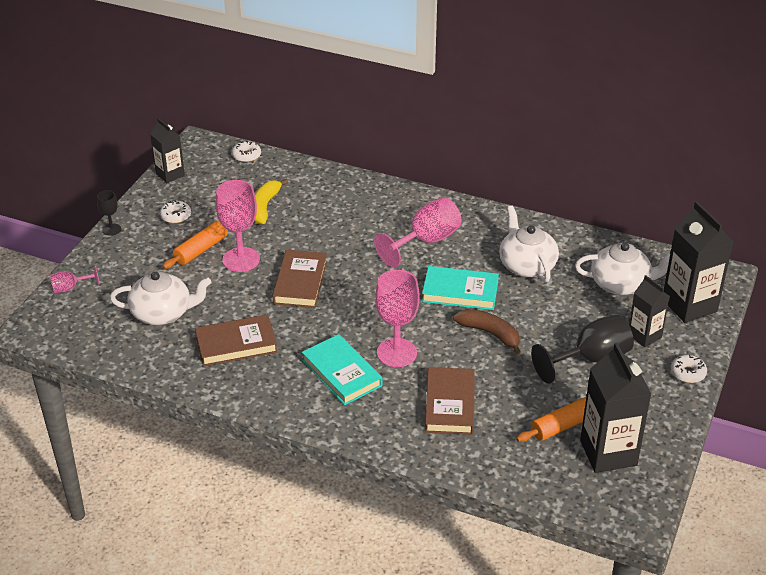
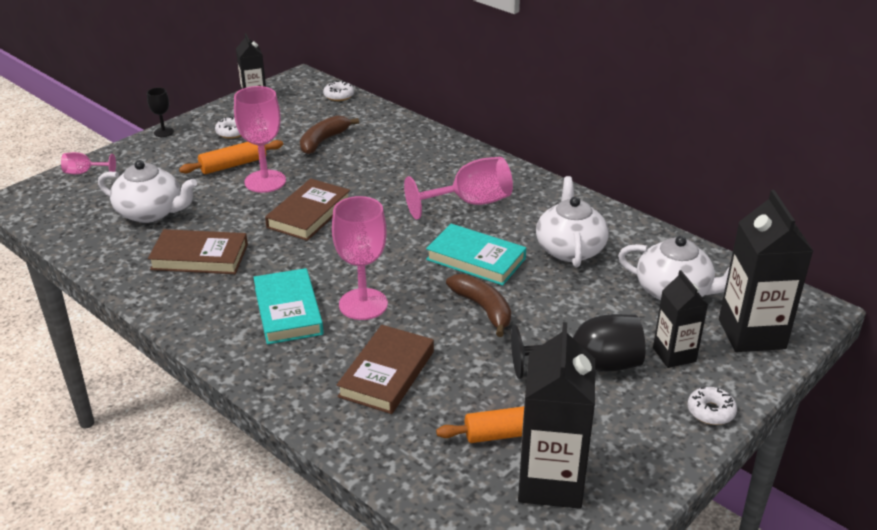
camera: 20 degrees right, 5 degrees down
yellow banana [254,179,288,225] -> brown banana [300,115,359,154]

